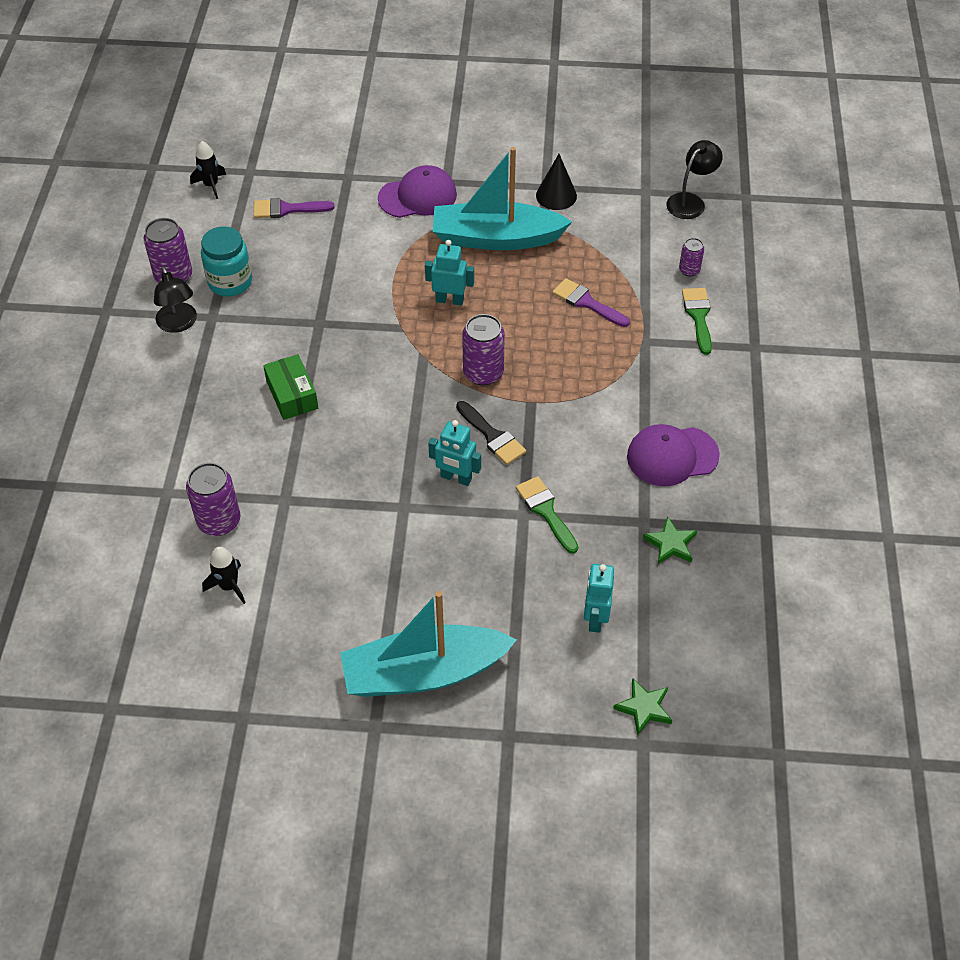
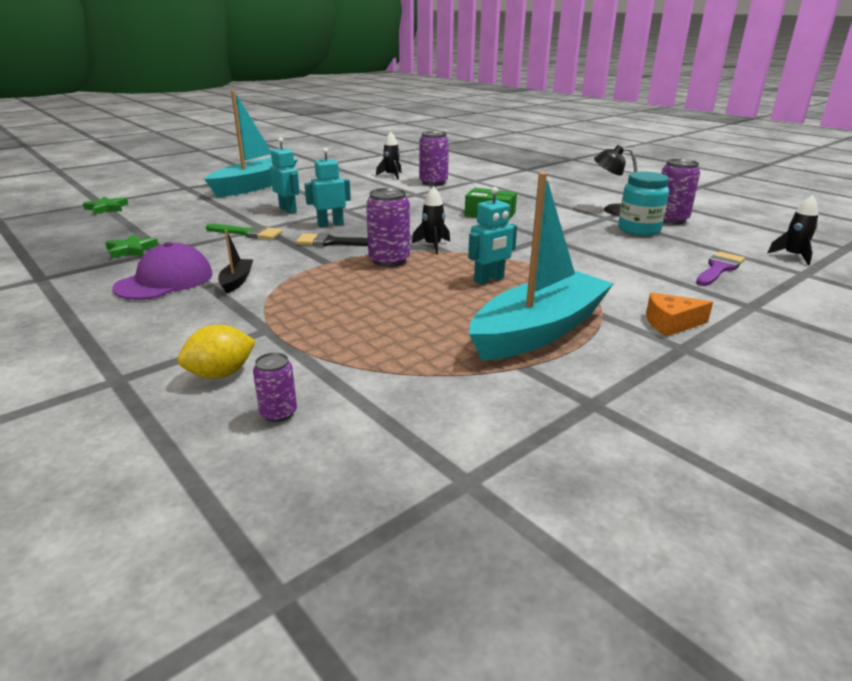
camera: 135 degrees right, 25 degrees down
purple cap [378,165,457,218] -> orange cheese [646,292,713,336]
black cone [536,154,577,210] -> none
purple brush [552,278,630,327] -> none
turquoise robot [584,564,614,633] -> turquoise robot moved to [270,137,300,213]
black lamp [666,140,723,219] -> none
green brush [682,288,712,355] -> yellow lemon [177,325,256,379]
none -> black boat [218,230,253,294]
none -> black rocket [412,186,450,254]

